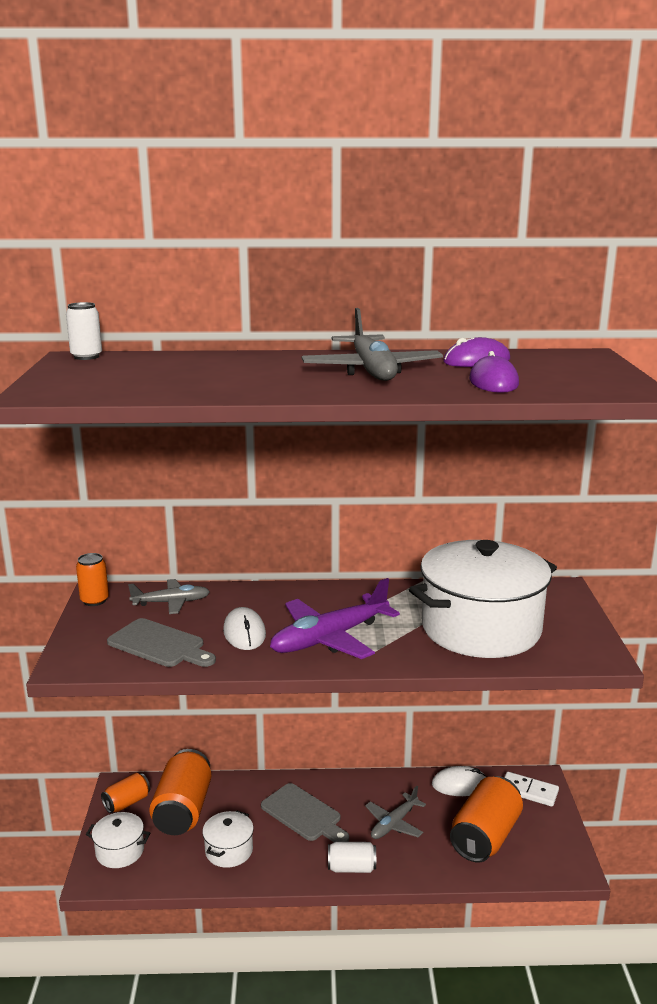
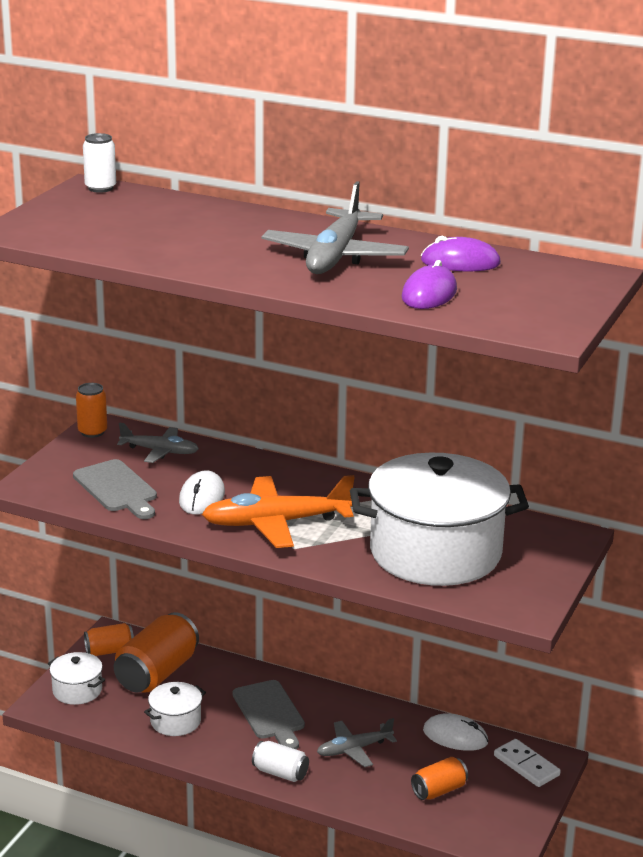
camera: 25 degrees right, 5 degrees up
purple plane [270,578,400,659] -> orange plane [202,475,355,548]
orange can [450,776,523,862] -> orange can [411,757,468,800], size x0.55

